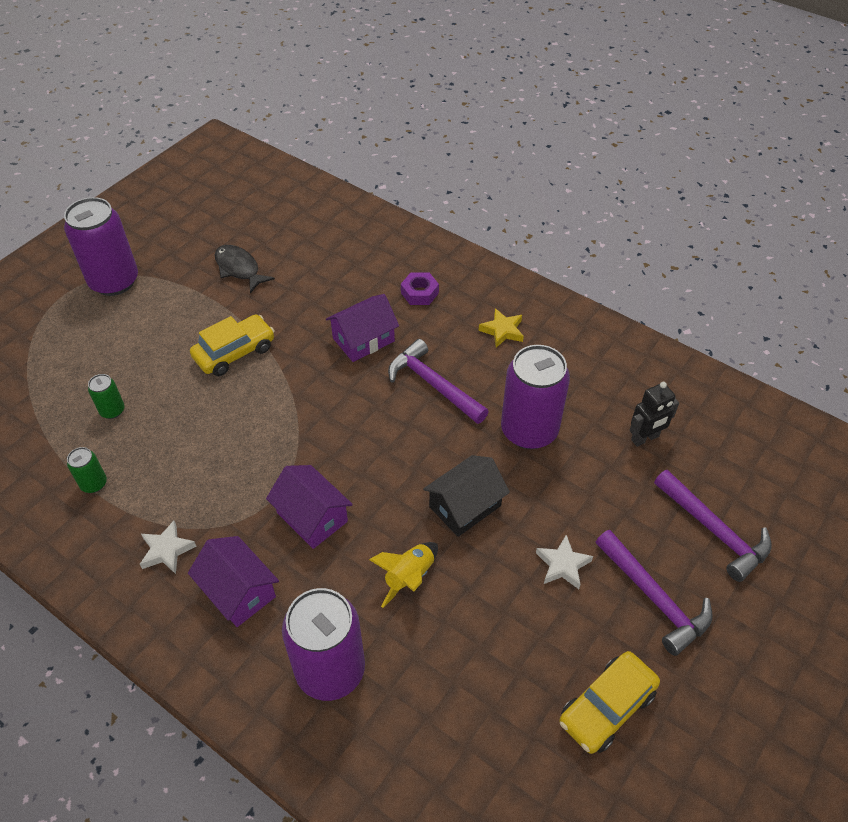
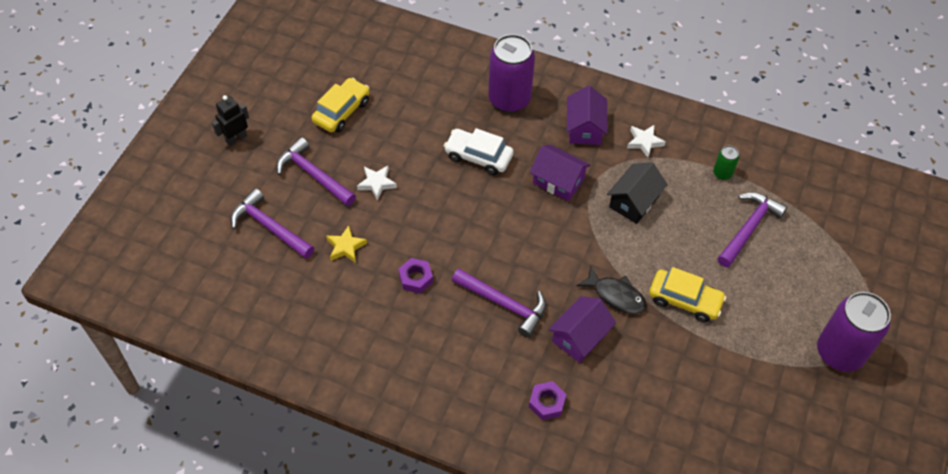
camera: 165 degrees right, 5 degrees up
green can [88,374,125,419] -> purple hammer [717,192,787,267]
purple house [188,536,279,627] -> purple house turned 60 degrees clockwise [567,86,608,145]
yellow car [190,314,274,376] -> yellow car turned 105 degrees counterclockwise [649,267,726,322]
black fish [215,245,275,293] -> black fish moved to [576,266,647,314]
yellow rocket [369,542,438,608] -> white car [444,128,514,175]
black house [423,455,510,537] -> black house moved to [607,162,668,224]
yellow star [479,308,524,348] -> yellow star moved to [326,225,367,263]
purple can [501,345,570,449] -> purple nut [398,258,433,294]
black robot [630,382,679,447] -> black robot moved to [212,95,249,146]

